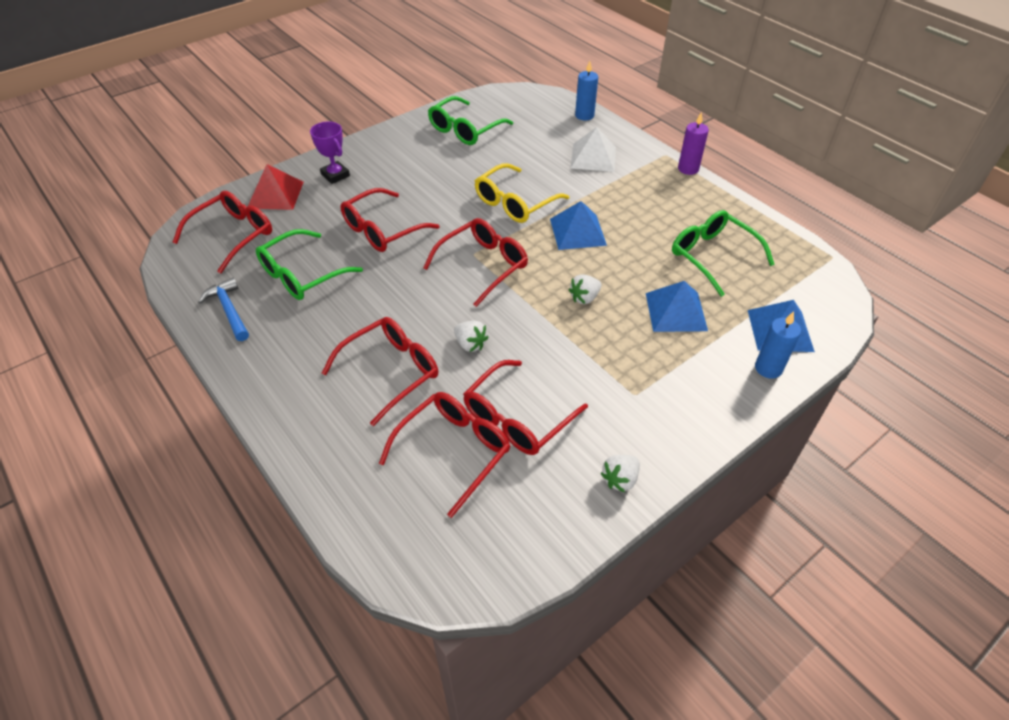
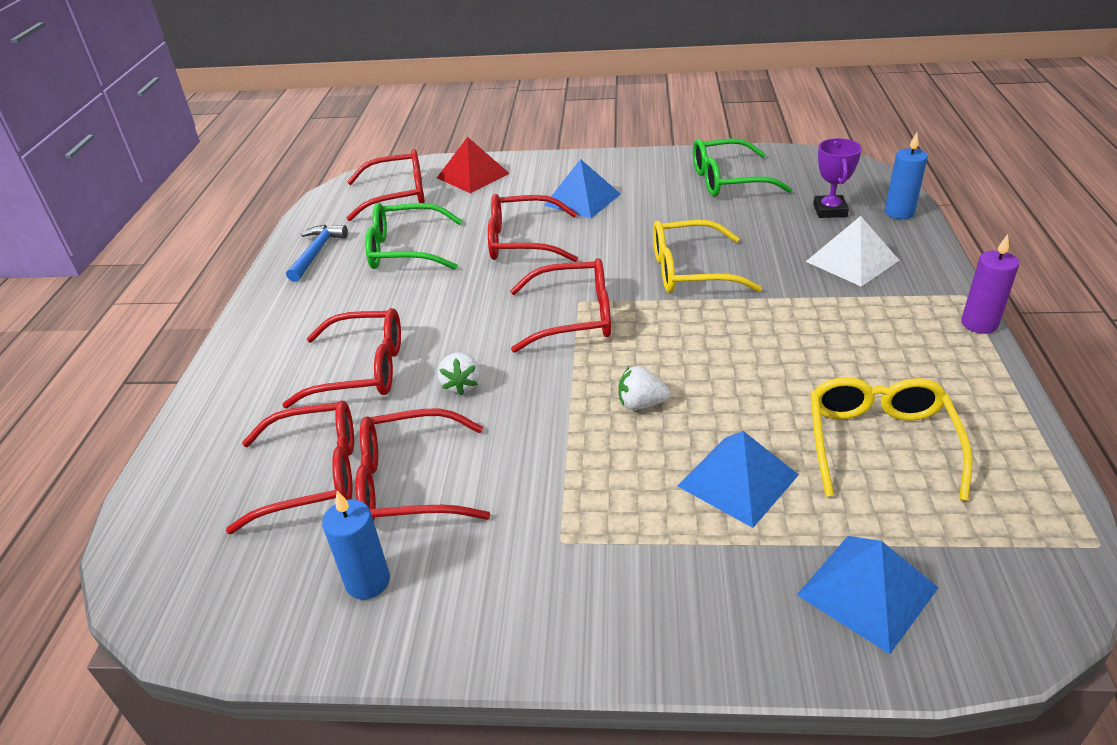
camera: 45 degrees right, 10 degrees down
purple trophy [310,121,350,184] -> purple trophy moved to [813,138,862,218]
blue pyramid [550,201,607,250] -> blue pyramid moved to [544,159,621,219]
white strawberry [600,455,640,493] -> none
green glasses [672,210,775,297] -> yellow glasses [810,377,973,501]
blue candle [755,311,801,379] -> blue candle moved to [322,491,390,600]

